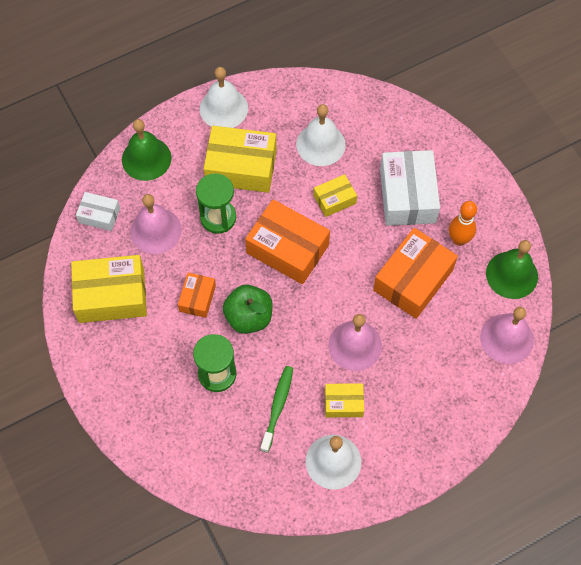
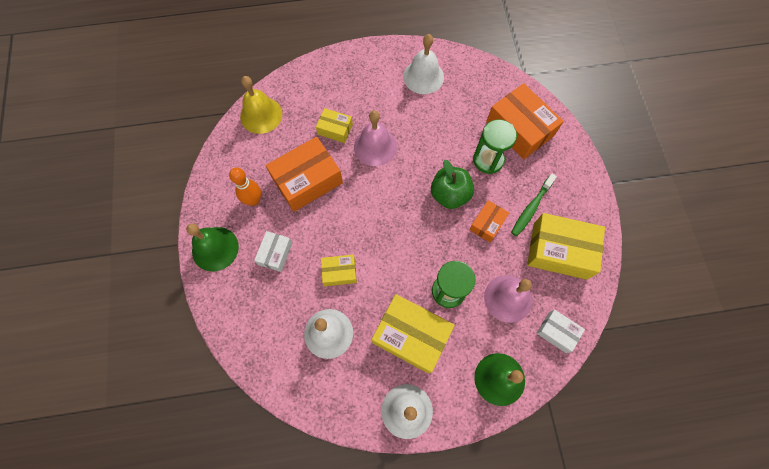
camera: 160 degrees left, 5 degrees up
orange box [245,199,330,284] -> orange box moved to [486,83,564,159]
green toothbrush [260,366,293,453] -> green toothbrush moved to [511,174,557,236]
yellow box [325,383,364,417] -> yellow box moved to [316,108,353,143]
white box [380,150,440,226] -> white box [254,231,292,272], size x0.53
pink bell [480,307,534,364] -> yellow bell [240,76,282,134]
green bell [486,240,538,299] -> green bell moved to [186,223,239,271]

